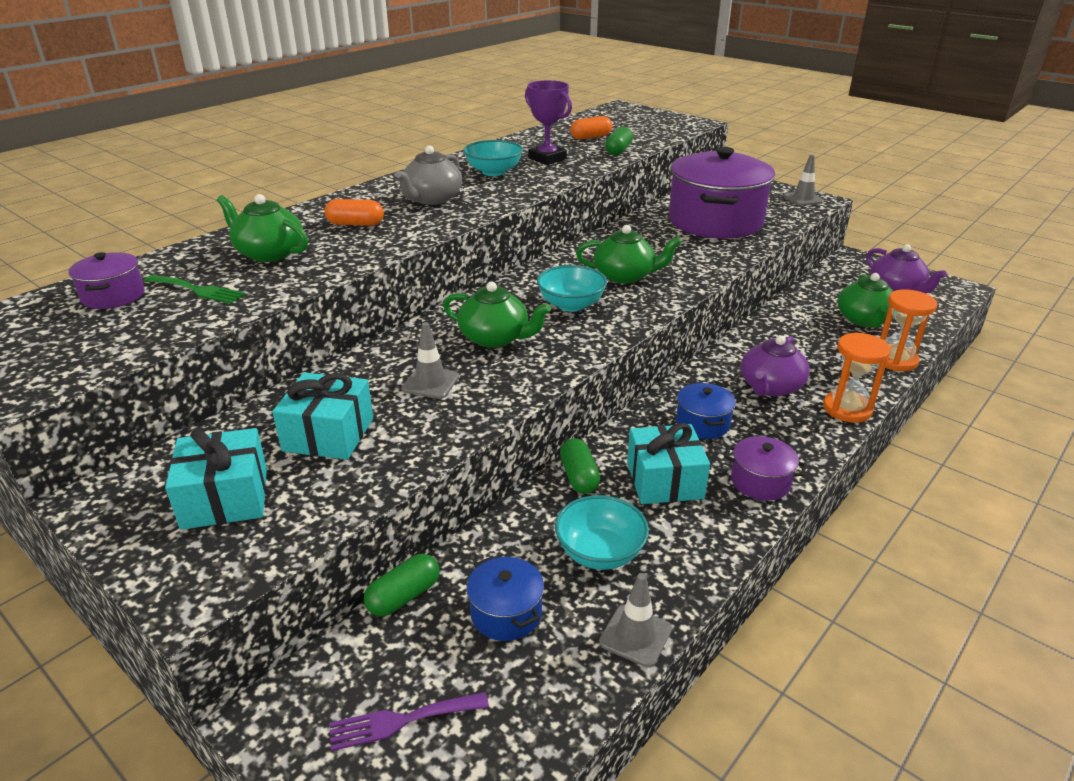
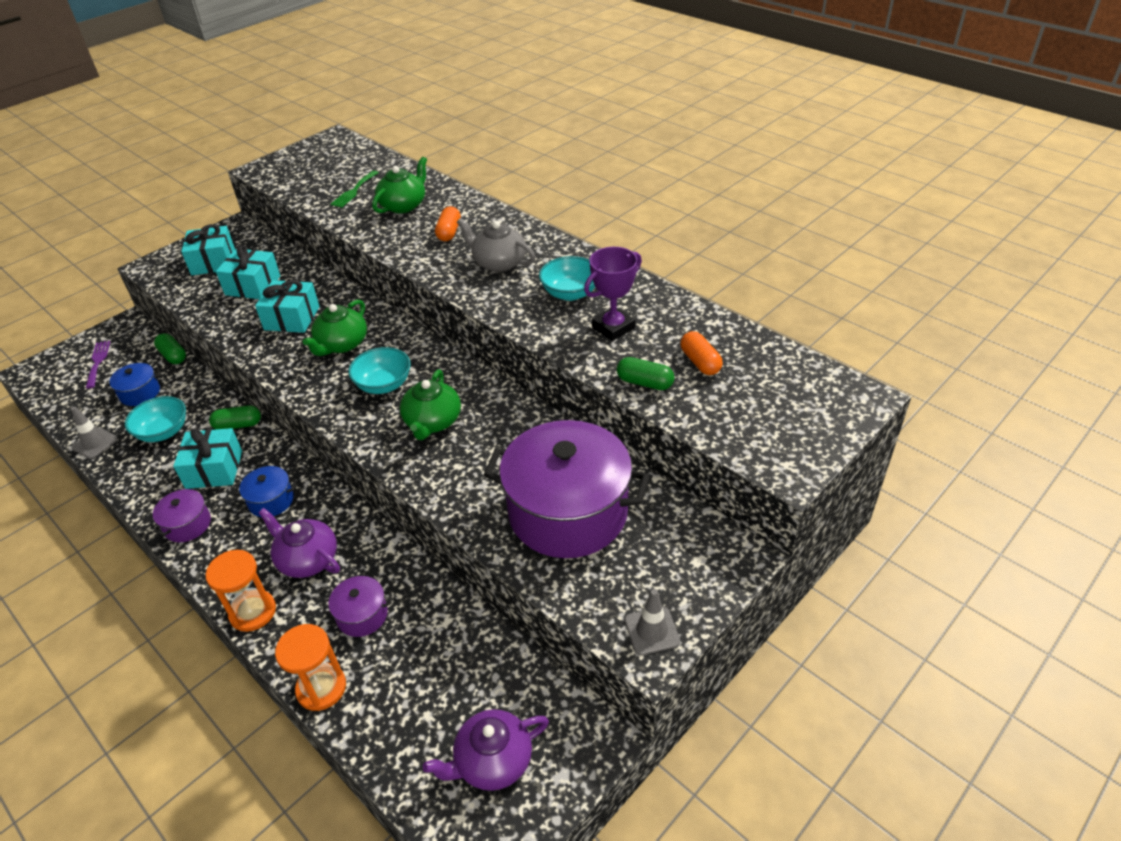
camera: 95 degrees right, 10 degrees up
purple pot [69,252,145,309] -> purple pot moved to [323,576,392,637]
grey traffic cone [401,322,459,399] -> turquoise gift [255,280,320,333]
green teapot [837,273,894,328] -> none

